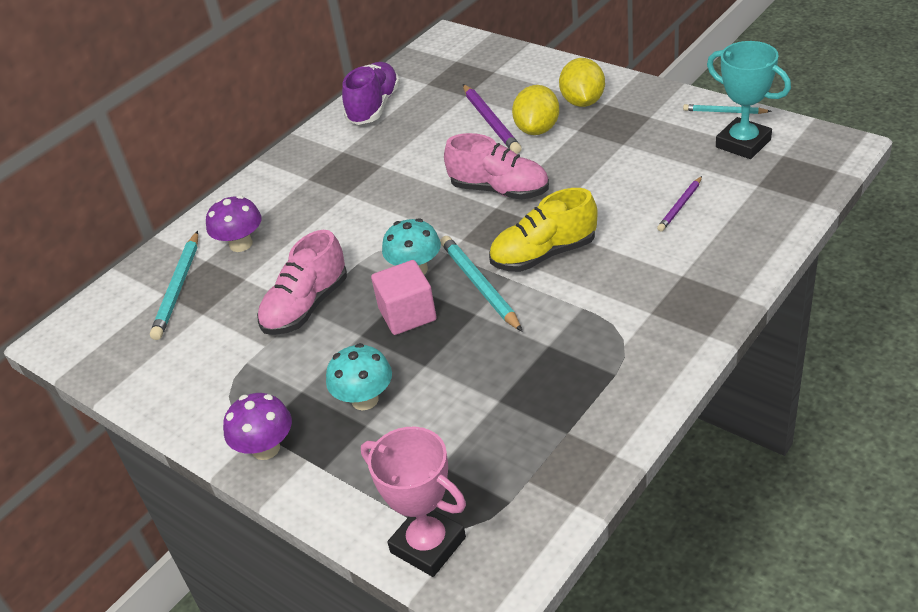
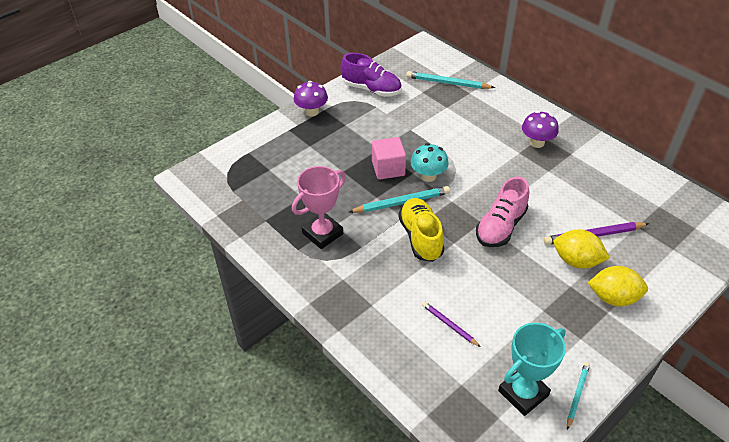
camera: 95 degrees right, 5 degrees up
purple mushroom [206,195,261,252] -> purple mushroom moved to [522,111,559,148]
pink shoe [257,230,347,335] -> none
turquoise mushroom [326,343,392,410] -> none
purple shoe [342,62,400,125] -> purple shoe moved to [341,53,402,97]
pink trophy [361,427,466,577] -> pink trophy moved to [292,166,346,249]

